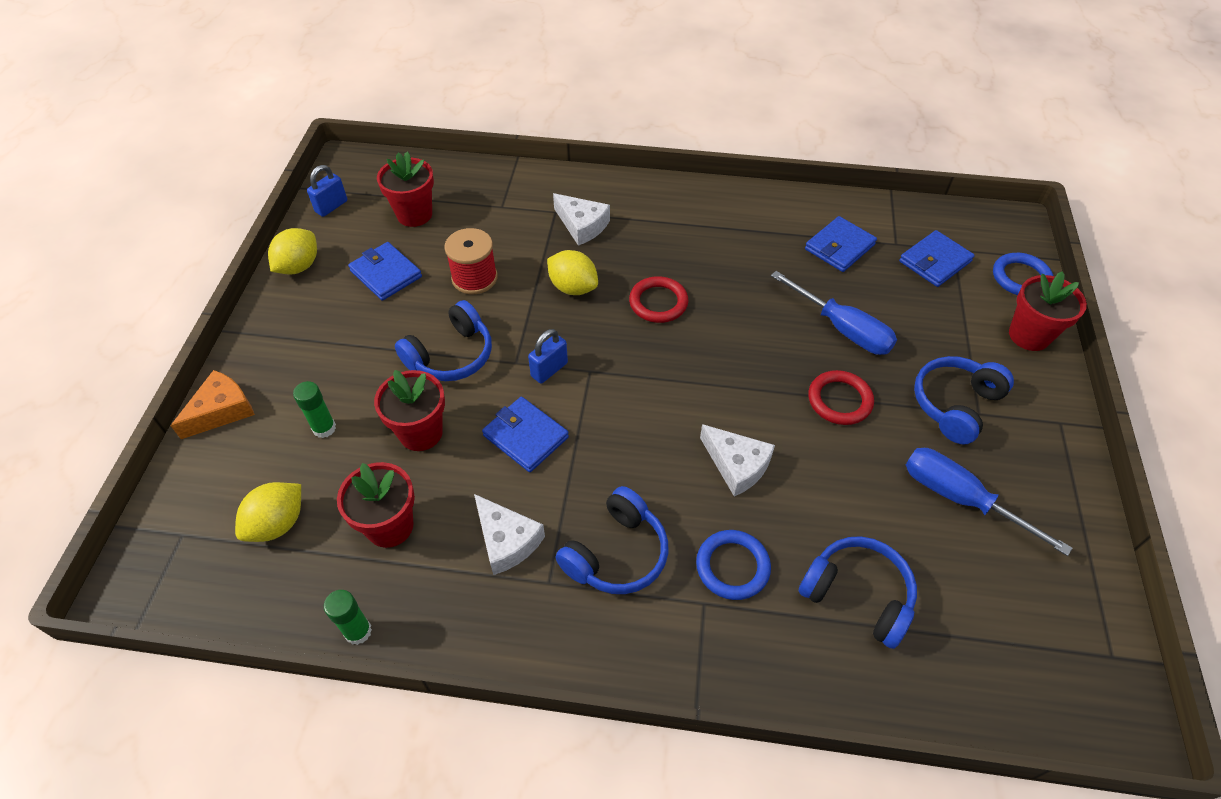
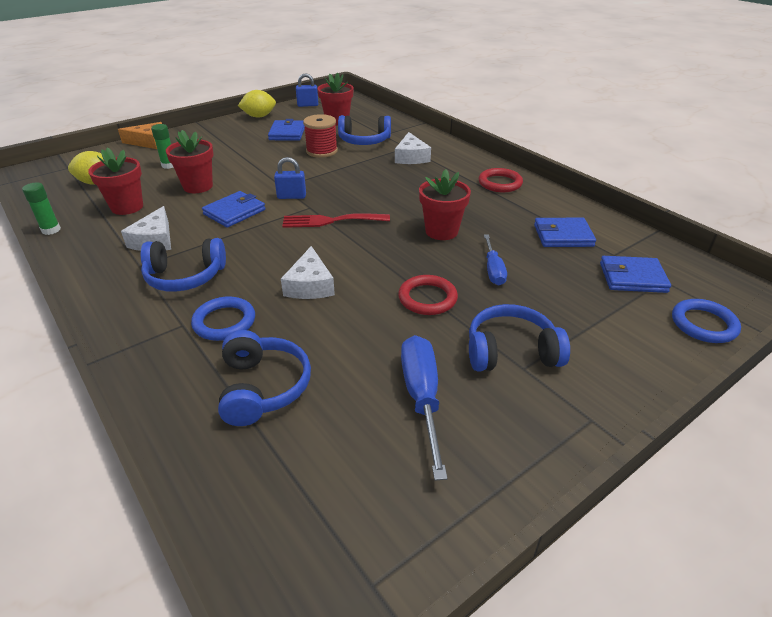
camera: 45 degrees right, 15 degrees down
blue headphones [395,300,492,381] -> blue headphones moved to [338,115,391,145]
blue wallet [482,397,569,472] -> blue wallet turned 45 degrees clockwise [202,191,265,228]
yellow lemon [547,250,598,295] -> none
red ring [629,276,689,323] -> red ring moved to [478,168,523,192]
blue screwdriver [771,271,897,355] -> blue screwdriver [484,234,507,285], size x0.64
red flower pot [1009,271,1087,351] -> red flower pot moved to [419,169,471,240]
none -> red fork [282,213,390,228]

